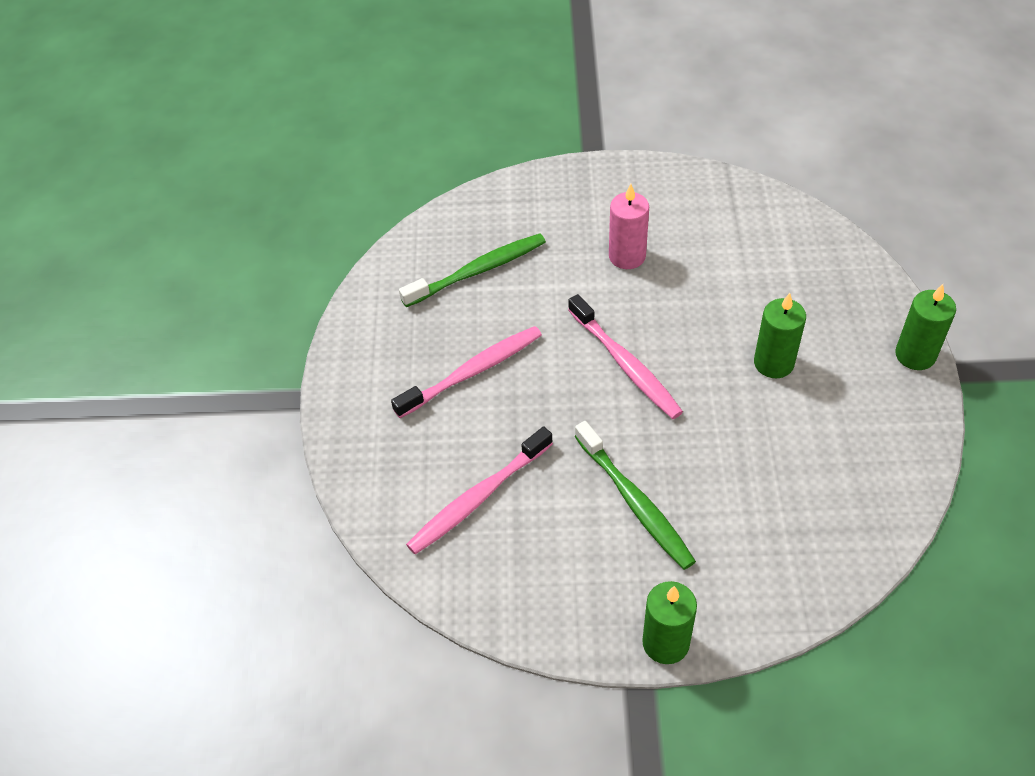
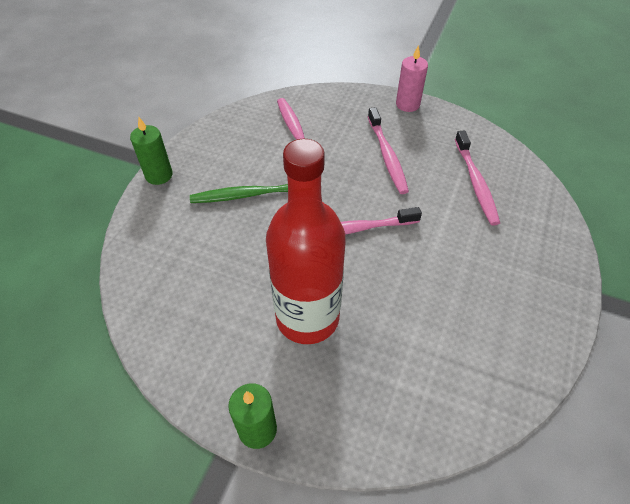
camera: 110 degrees right, 0 degrees up
green toothbrush [399,233,546,307] -> pink toothbrush [455,131,500,226]
pink candle [609,184,649,269] -> pink candle moved to [396,45,428,112]
green candle [754,293,806,378] -> red bottle [266,139,346,344]

